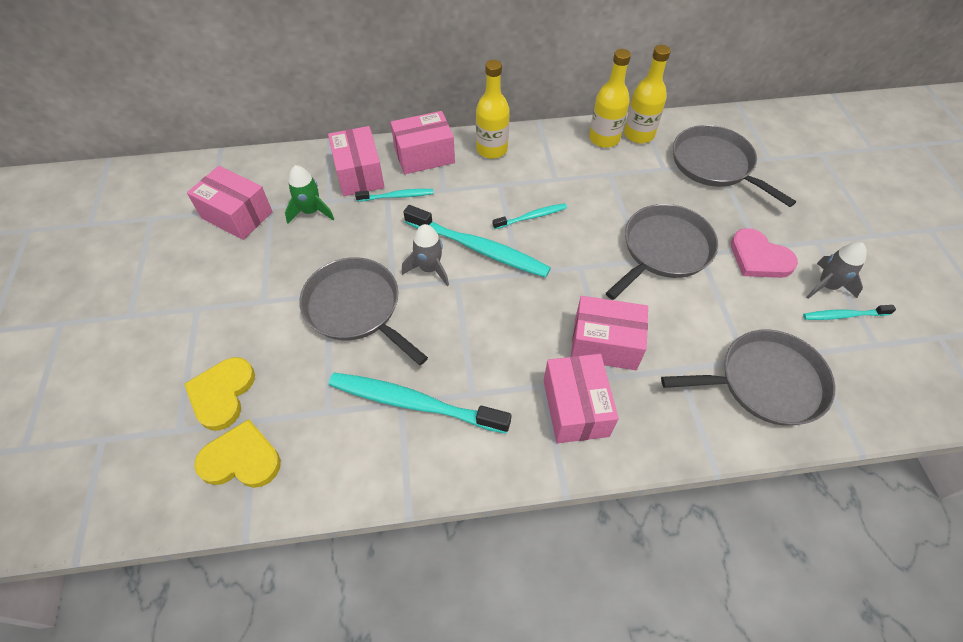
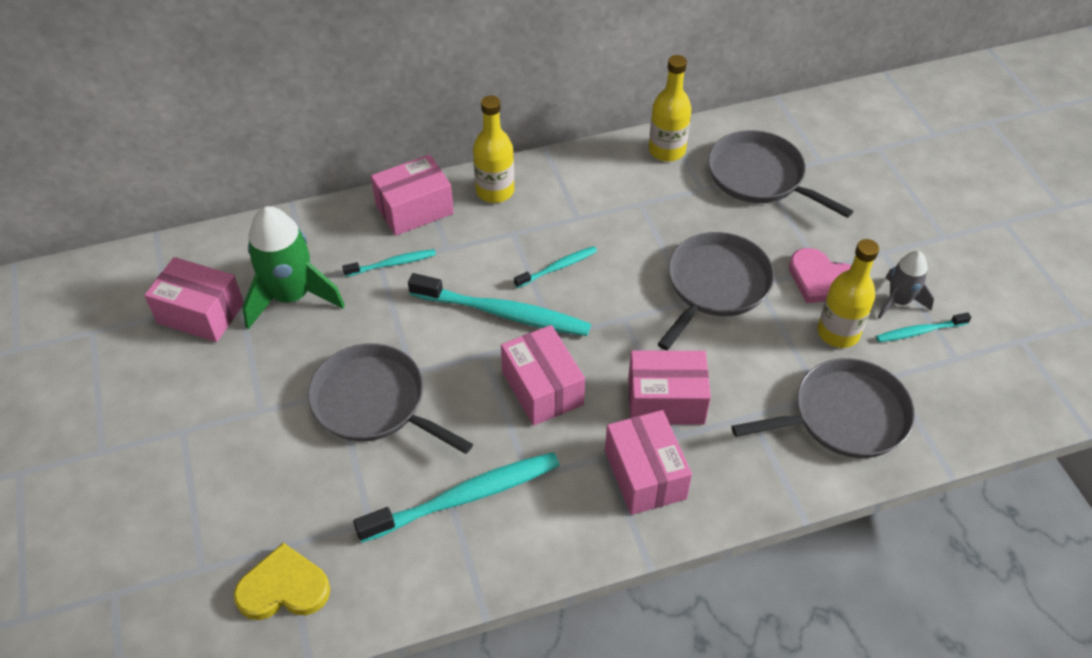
camera: 10 degrees left, 5 degrees down
yellow heart [184,357,255,431] -> none
green rocket [285,165,334,224] -> green rocket [242,206,345,329], size x1.72
pink box [328,126,384,196] -> pink box moved to [501,325,585,426]
turquoise toothbrush [329,373,512,434] -> turquoise toothbrush turned 150 degrees clockwise [353,452,560,543]
grey rocket [402,224,449,286] -> none
yellow bottle [589,49,631,148] -> yellow bottle moved to [818,239,879,348]

